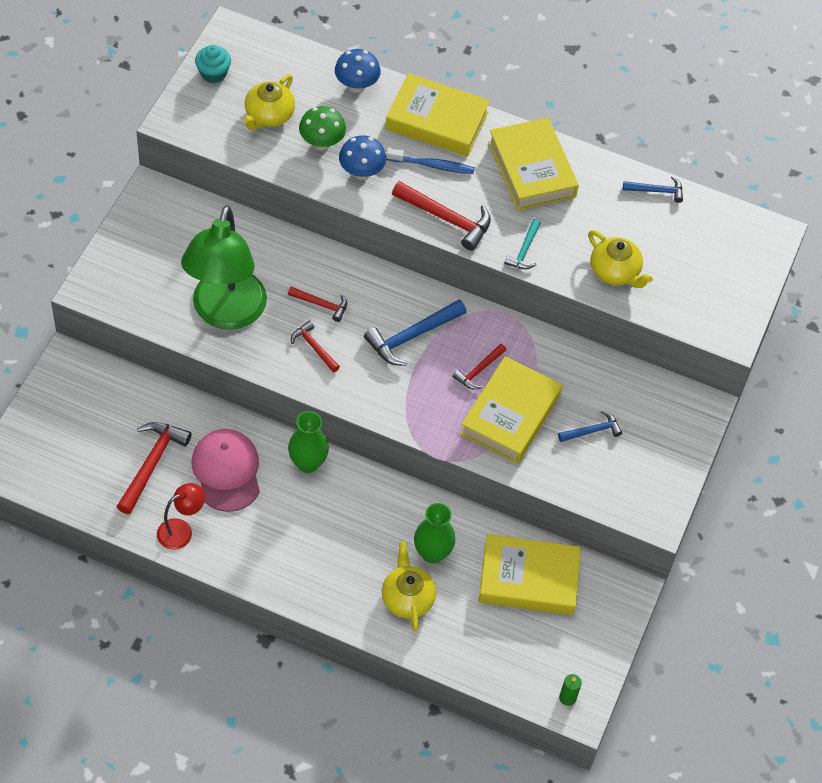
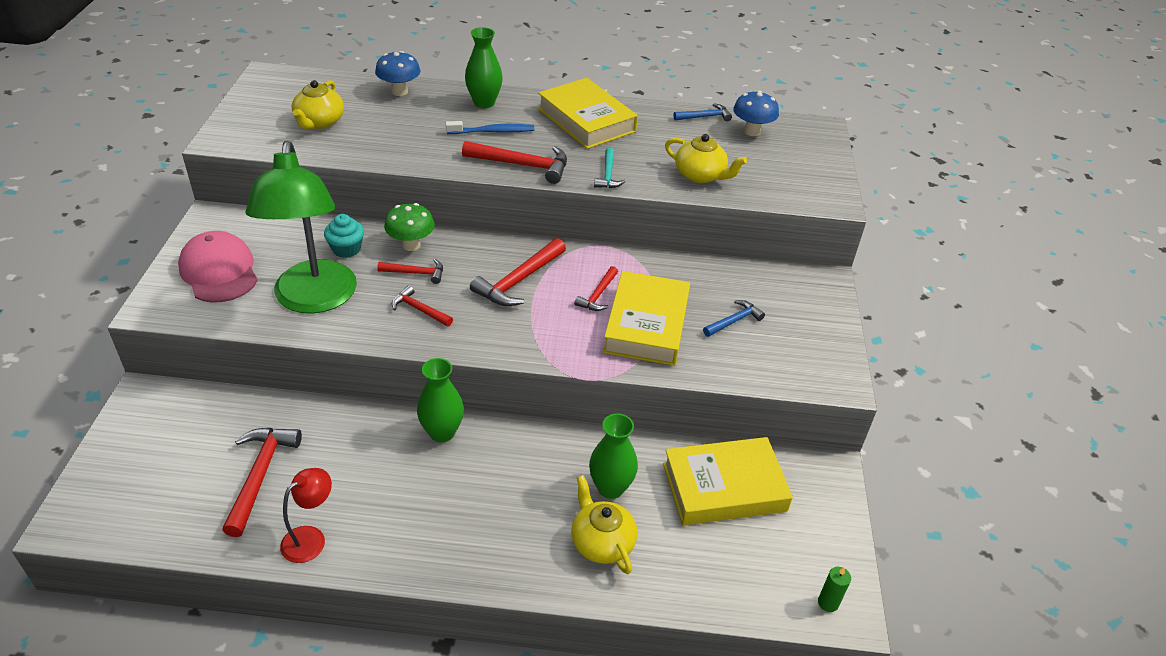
camera: 15 degrees left, 15 degrees down
pink cap [192,429,260,512] -> pink cap moved to [178,231,258,303]
turquoise cupcake [195,45,231,83] -> turquoise cupcake moved to [324,214,364,258]
green mushroom [299,106,346,150] -> green mushroom moved to [384,203,435,251]
blue mushroom [339,135,386,180] -> blue mushroom moved to [733,91,779,136]
blue hammer [364,300,466,366] -> red hammer [470,238,566,306]
yellow book [385,73,490,157] -> green vase [465,27,503,108]

